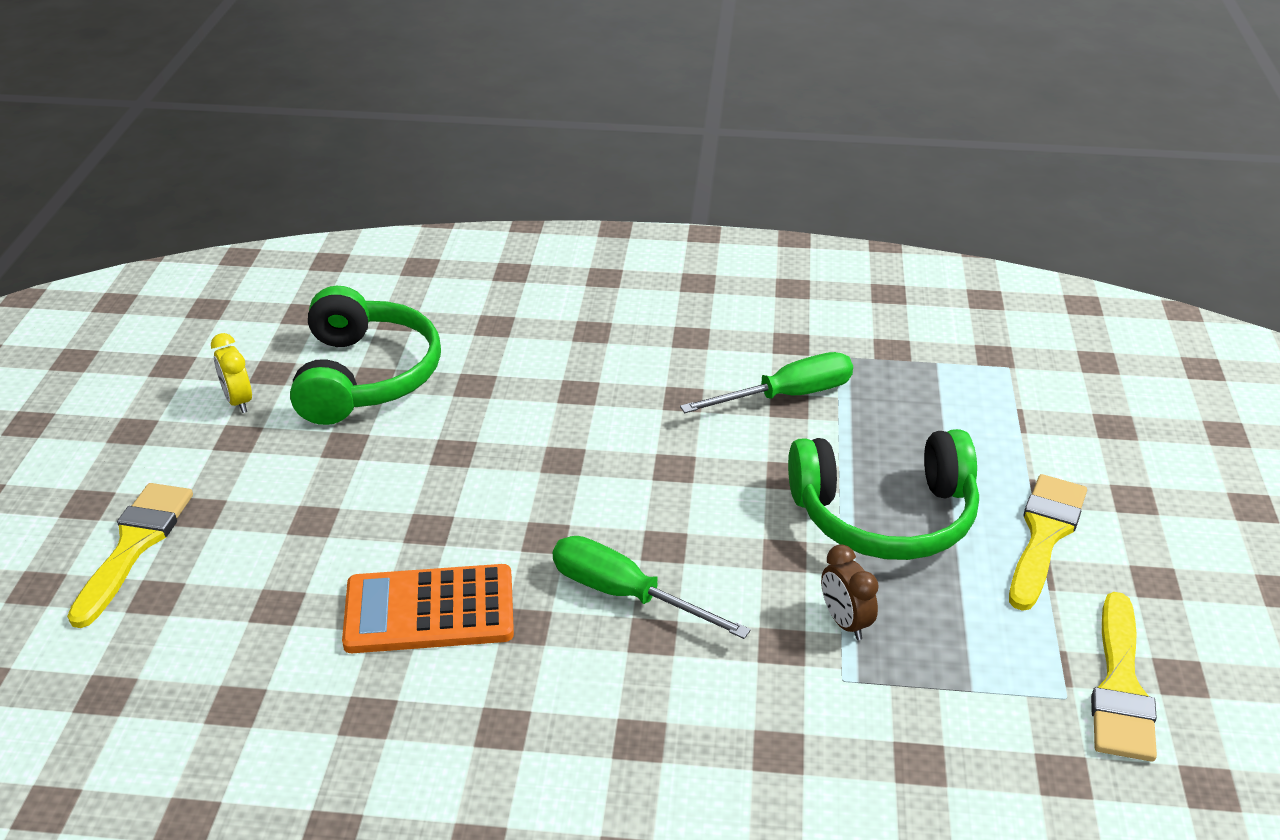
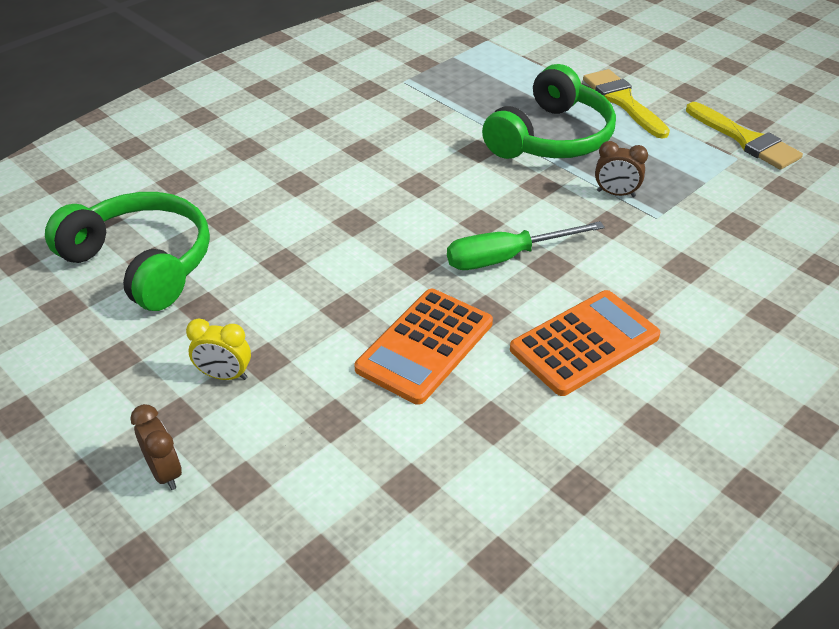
camera: 50 degrees left, 5 degrees up
yellow brush [67,483,193,628] -> brown clock [130,404,182,490]
yellow clock [211,333,252,413] -> yellow clock moved to [186,318,251,380]
green screwdriver [680,352,853,413] -> none
none -> orange calculator [510,290,661,396]

